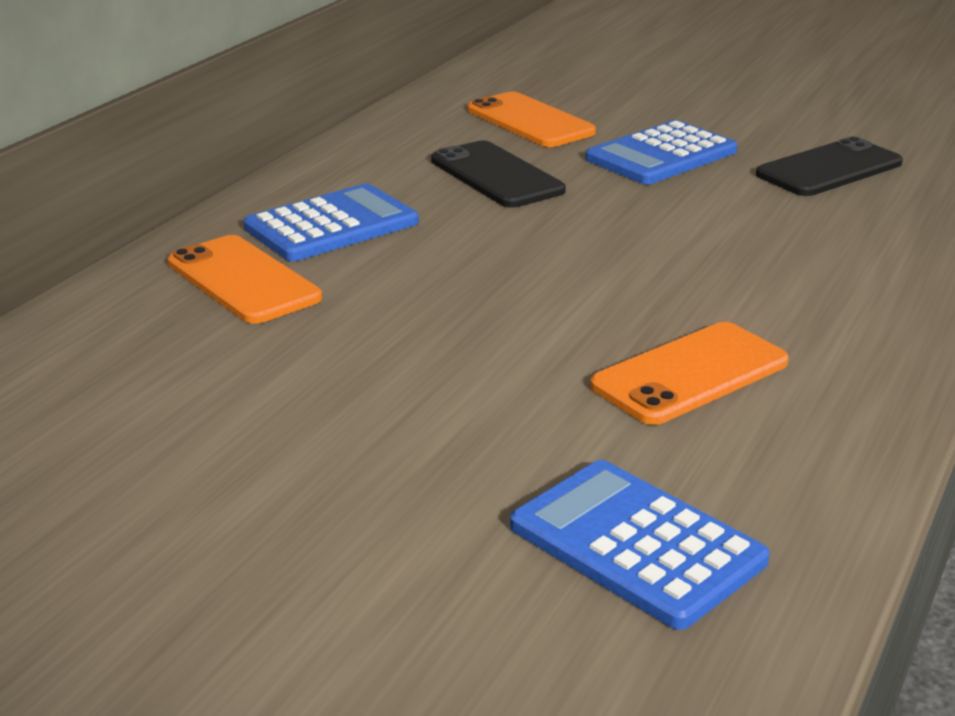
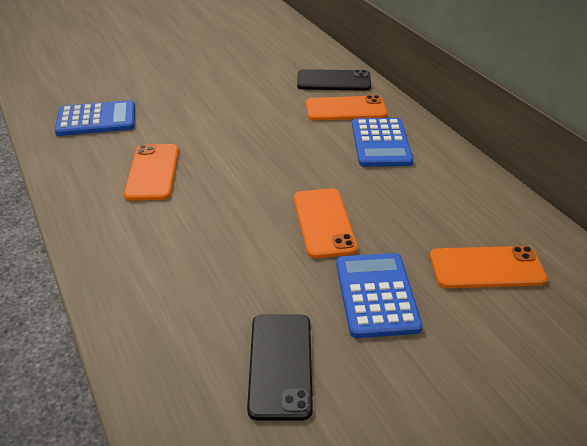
camera: 125 degrees right, 10 degrees up
black phone [431,141,566,208] -> black phone moved to [297,69,371,91]
none -> orange phone [294,188,358,258]

